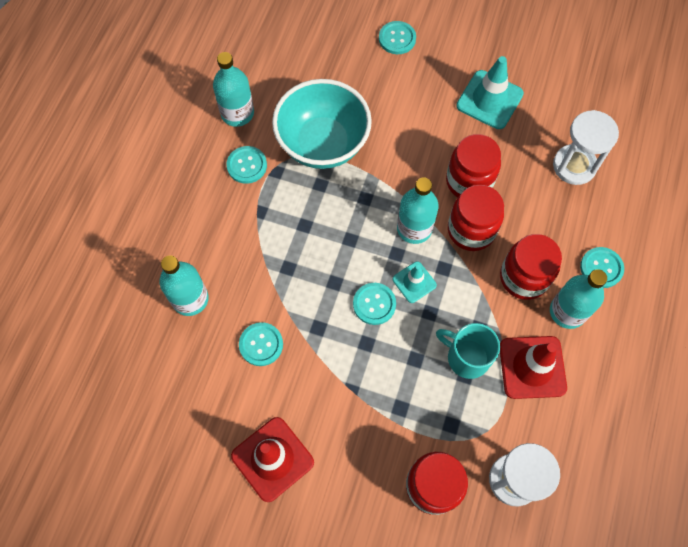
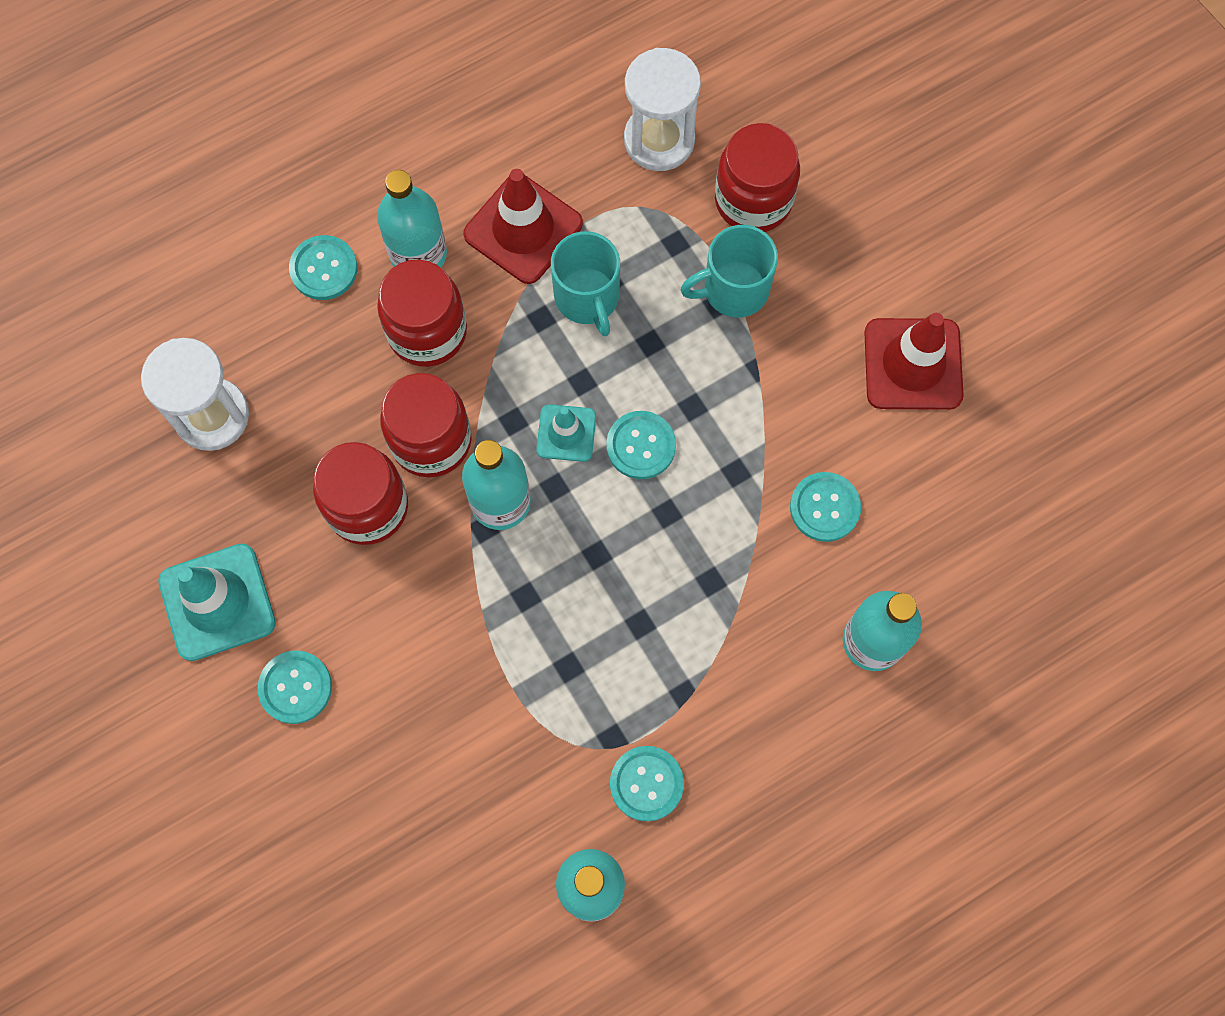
camera: 140 degrees left, 5 degrees up
turquoise bowl [272,79,372,169] -> none
turquoise button [379,21,416,54] -> turquoise button moved to [258,650,332,724]
none -> turquoise mug [681,225,778,318]

